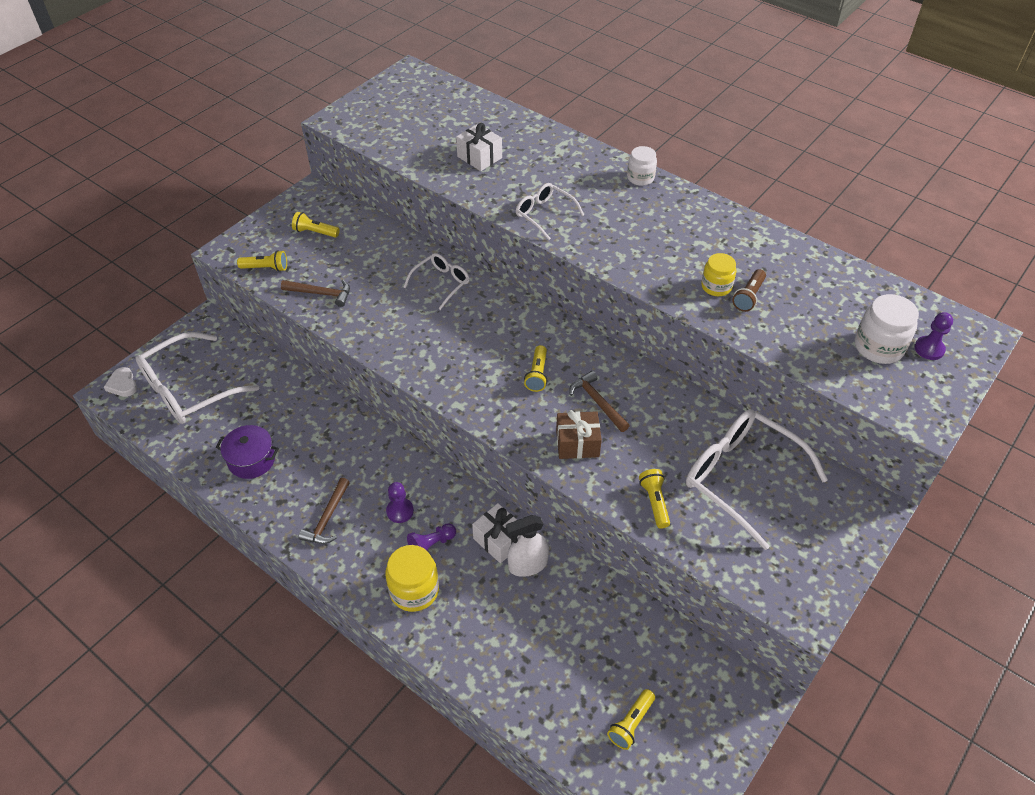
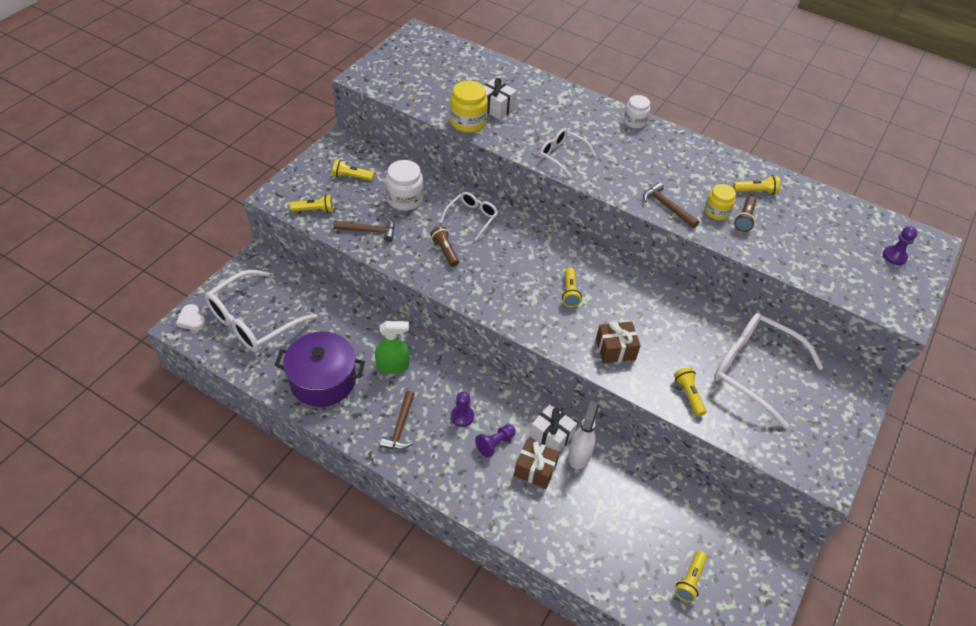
camera: 10 degrees left, 0 degrees up
purple pot [216,425,279,479] -> purple pot [275,331,365,407], size x1.58
yellow jar [385,545,439,612] -> yellow jar moved to [450,81,488,133]
white spray bottle [506,515,549,577] -> white spray bottle turned 135 degrees clockwise [568,401,599,469]
brown hammer [569,371,630,432] -> brown hammer moved to [643,182,699,228]
white jar [855,294,919,364] -> white jar moved to [386,160,423,211]
none -> green spray bottle [375,321,410,374]
none -> brown flashlight [430,226,459,267]
none -> brown gift [514,439,560,489]
none -> yellow flashlight [733,175,780,195]

